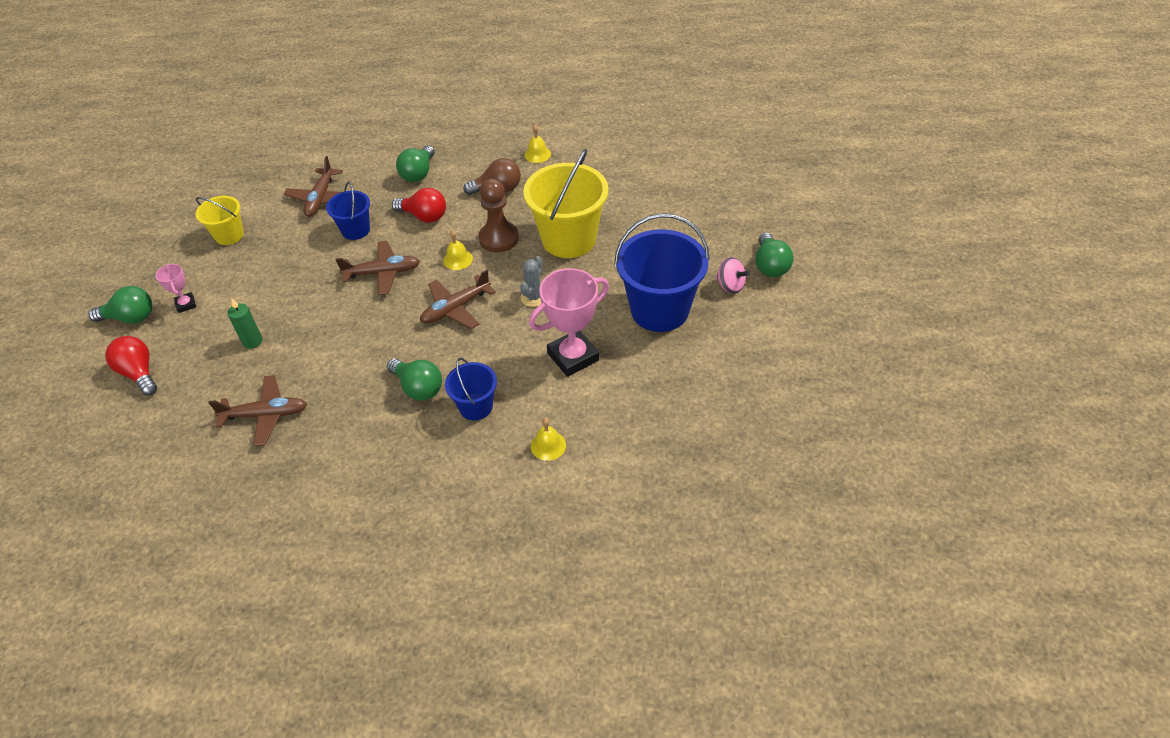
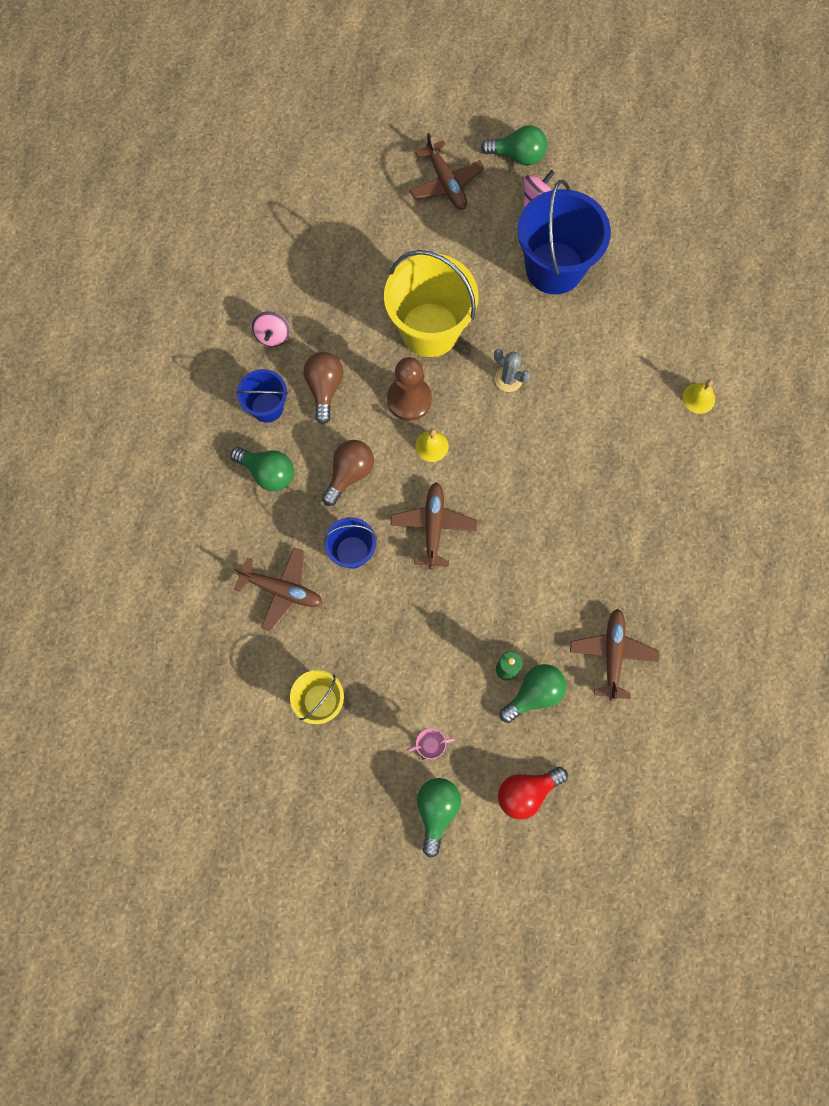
camera: 80 degrees left, 25 degrees up
green light bulb [387,358,442,401] -> green light bulb moved to [500,664,566,723]
red light bulb [392,188,446,223] -> brown light bulb [322,440,374,506]
brown plane [420,270,496,329] -> brown plane moved to [410,133,485,210]
blue bucket [445,358,497,421] -> blue bucket moved to [236,369,288,423]
yellow bell [524,125,551,163] -> pink spinning top [252,311,290,347]
pink trophy [529,268,609,377] -> none

